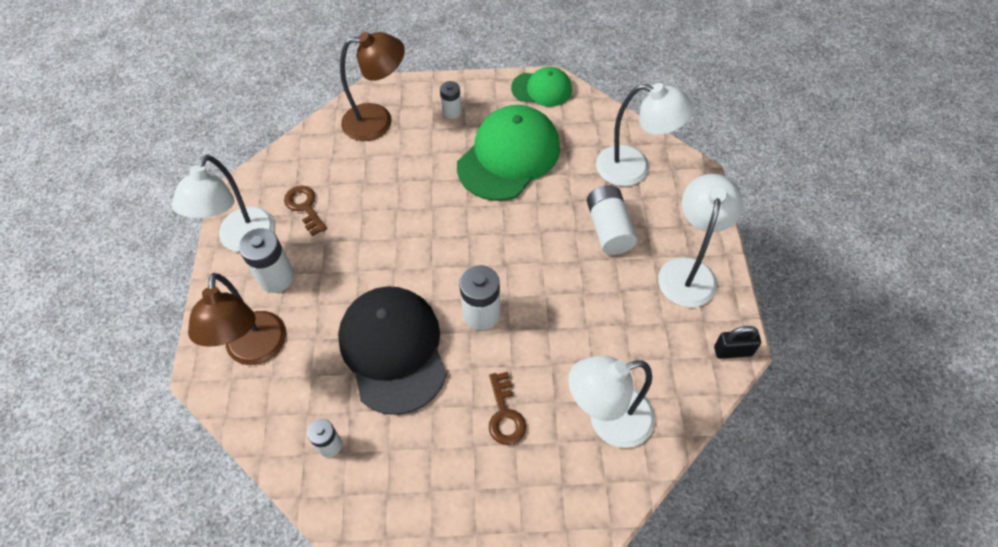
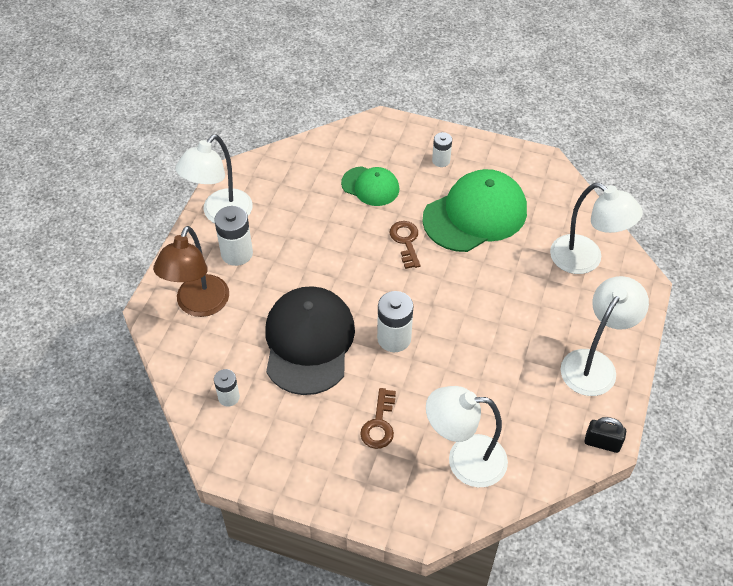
camera: 20 degrees right, 5 degrees down
brown key [284,186,327,236] -> brown key moved to [390,221,421,269]
brown lamp [340,32,405,141] -> none
green cap [511,67,572,107] -> green cap moved to [341,166,399,206]
white battery [587,185,637,255] -> none

